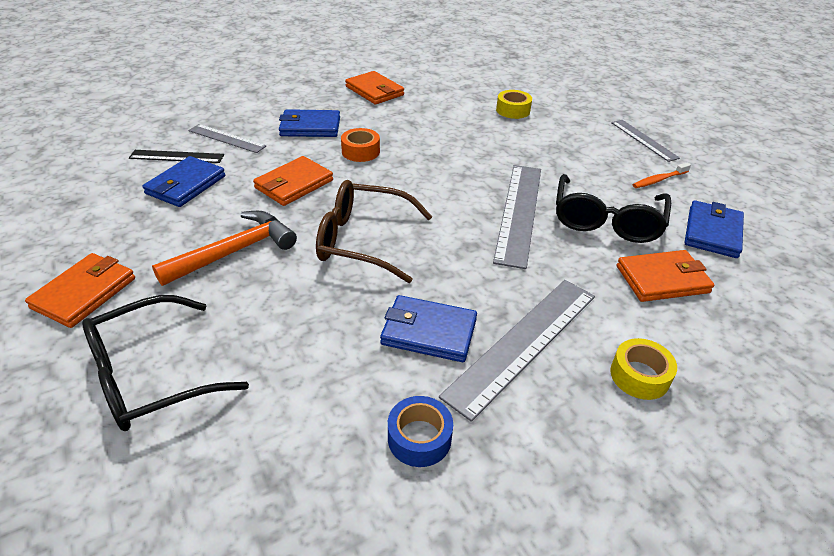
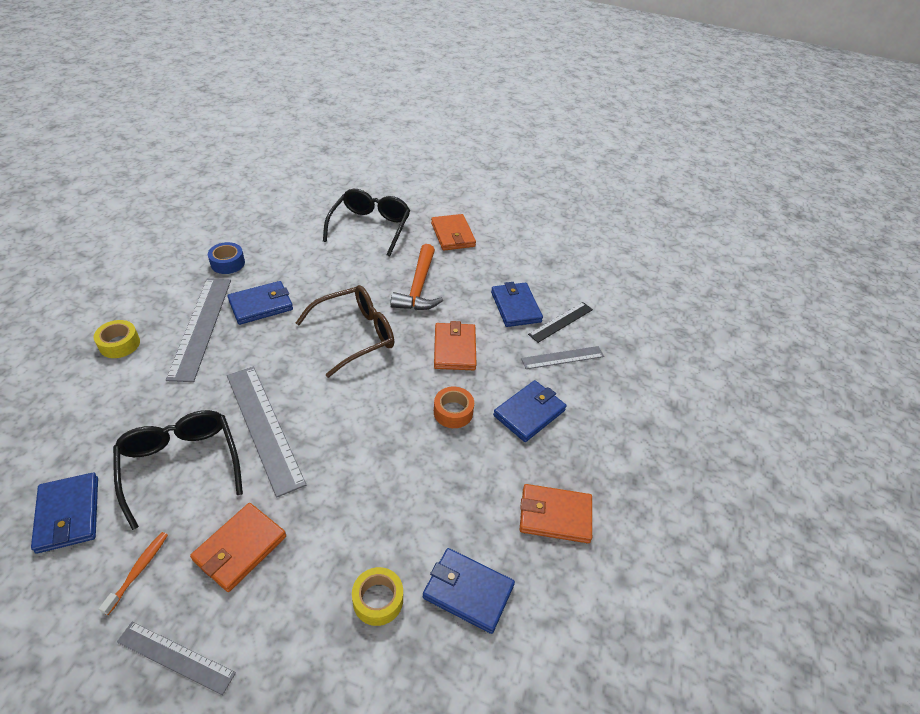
camera: 135 degrees right, 5 degrees up
orange wallet [617,250,714,302] -> orange wallet moved to [190,503,286,592]
none -> blue wallet [423,548,515,634]

